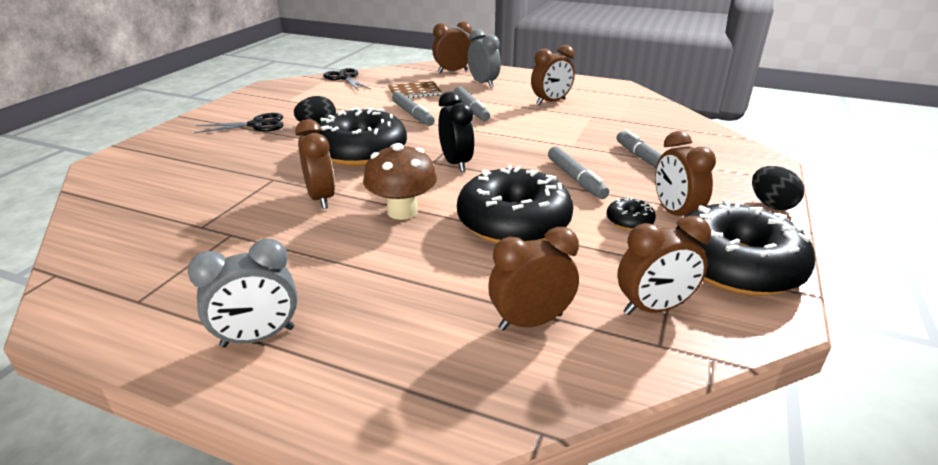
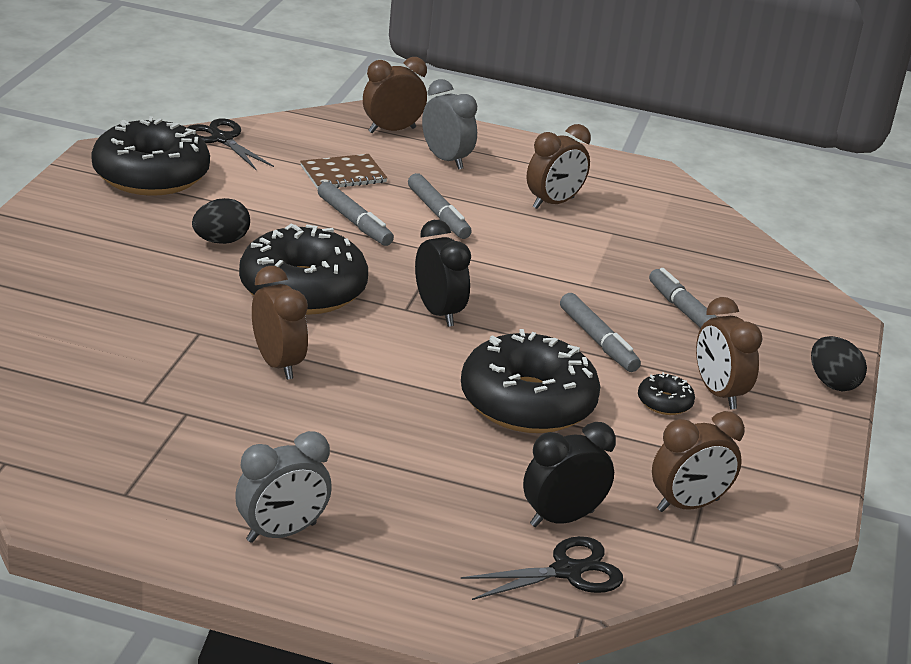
camera: 10 degrees left, 0 degrees up
black scissors [194,113,283,133] -> black scissors moved to [461,536,623,600]
brown mushroom [363,143,437,220] -> none
brown clock [488,227,579,331] -> black clock [523,422,616,527]
black donut [676,200,815,296] -> black donut moved to [91,116,210,196]

